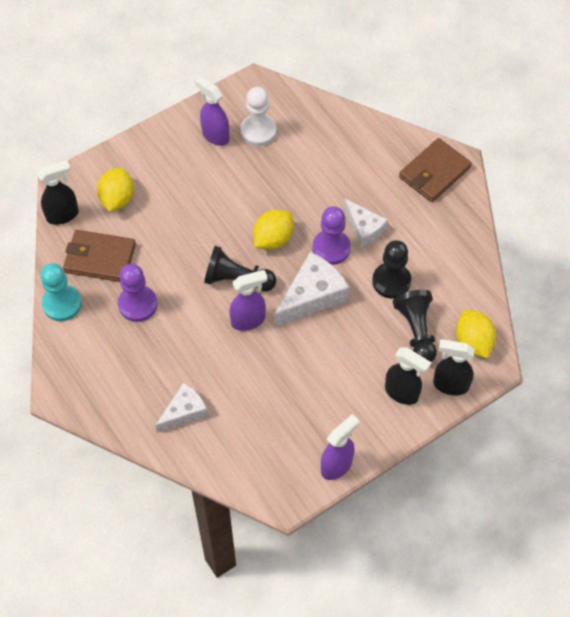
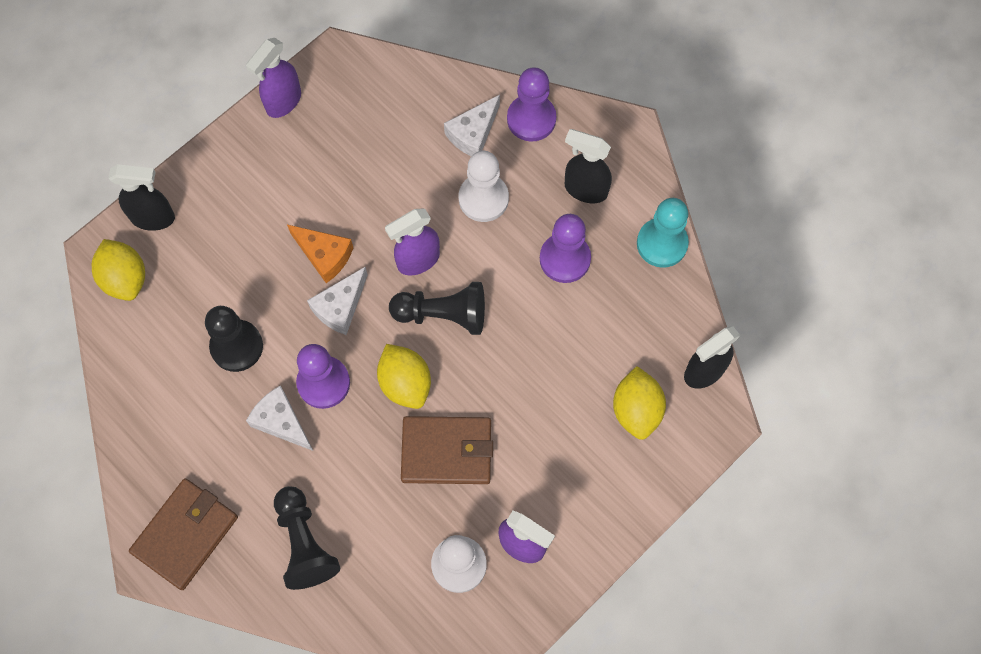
camera: 170 degrees right, 10 degrees up
brown wallet [63,230,136,282] -> brown wallet moved to [401,416,493,484]
yellow lemon [253,210,294,250] -> yellow lemon turned 60 degrees counterclockwise [377,344,431,409]
white cheese [274,252,349,328] -> white cheese [307,267,368,335], size x0.63
black spray bottle [385,347,431,405] -> black spray bottle moved to [565,129,612,203]
black pawn [393,290,437,362] -> black pawn moved to [274,486,340,590]
none -> orange cheese [287,225,353,283]
none -> white pawn [459,151,509,222]
none -> purple pawn [507,67,556,142]

